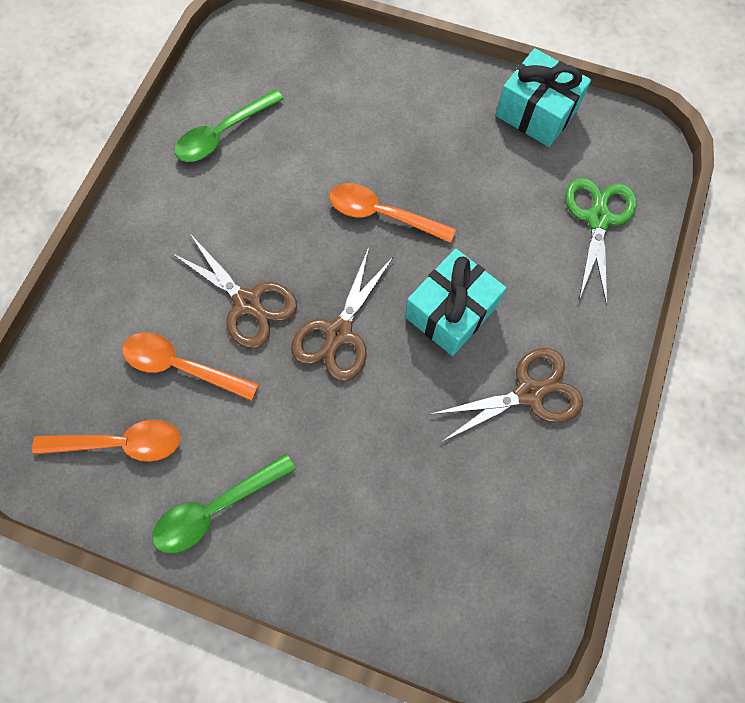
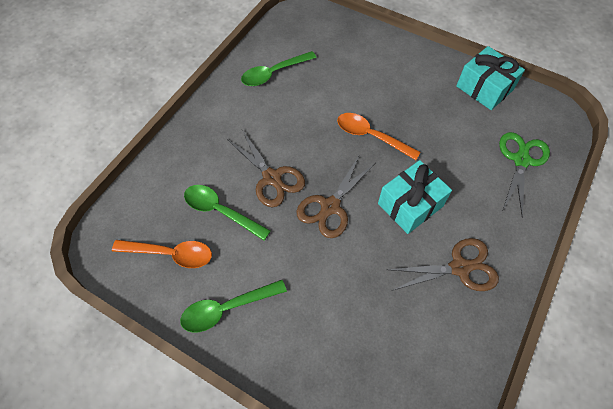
camera: 10 degrees right, 10 degrees down
orange spoon [122,332,259,401] -> green spoon [184,185,271,240]

